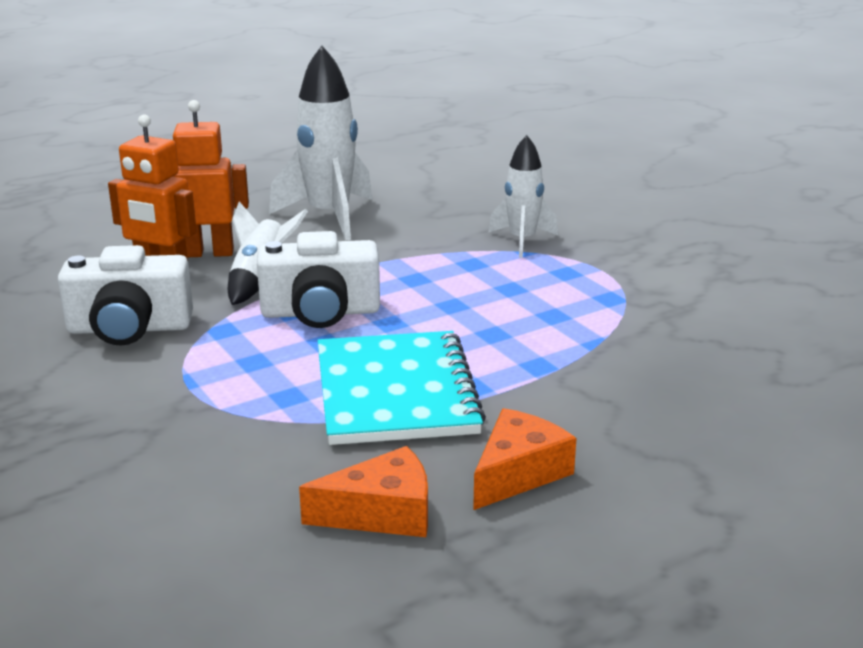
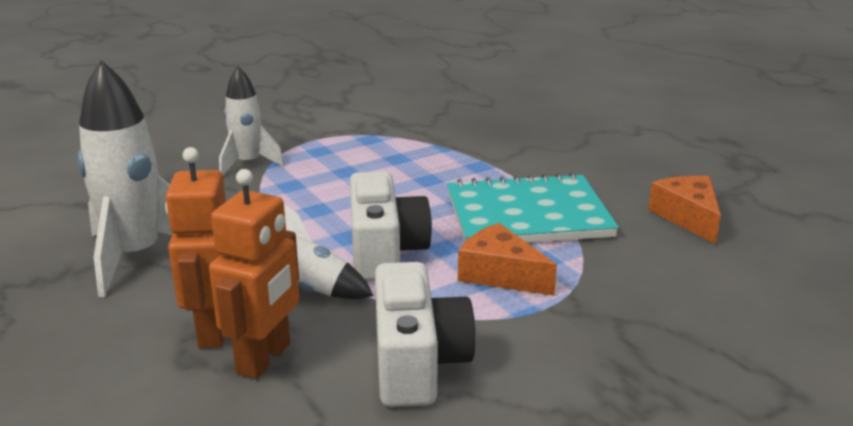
camera: 90 degrees left, 0 degrees up
orange cheese [473,408,576,510] -> orange cheese moved to [458,223,557,296]

